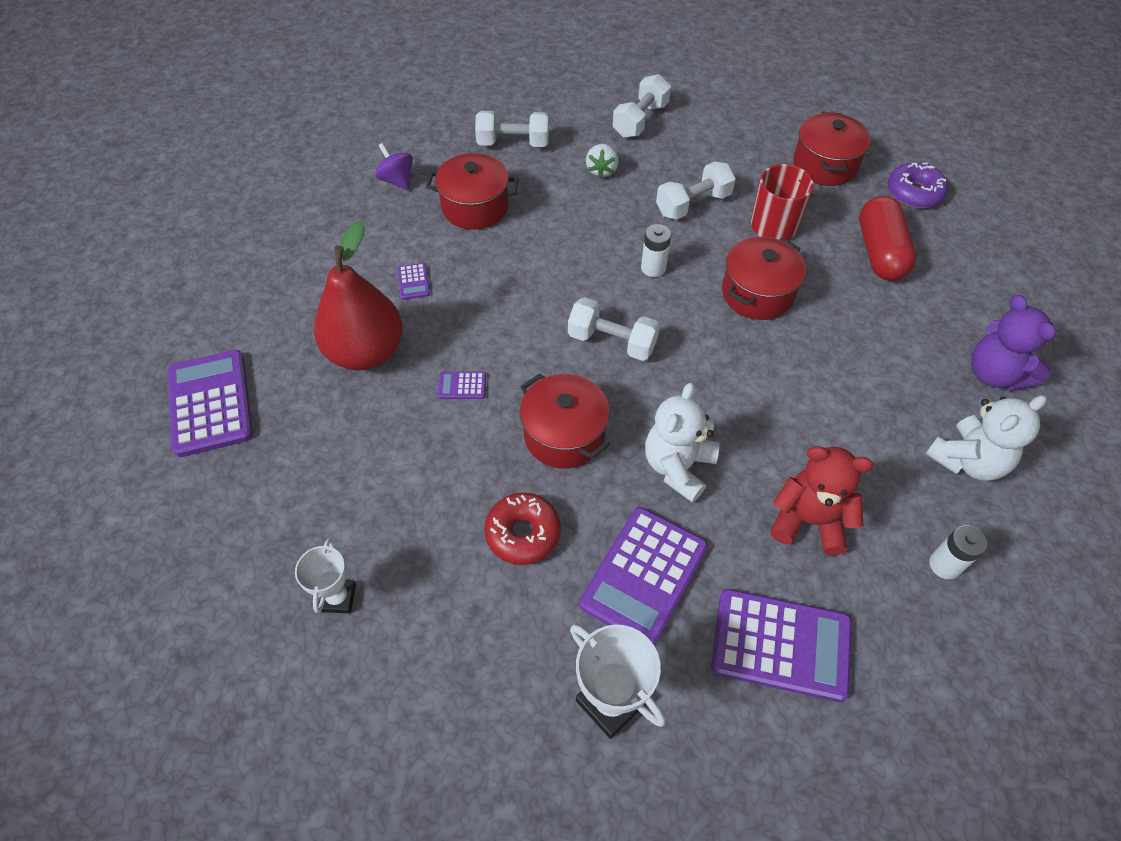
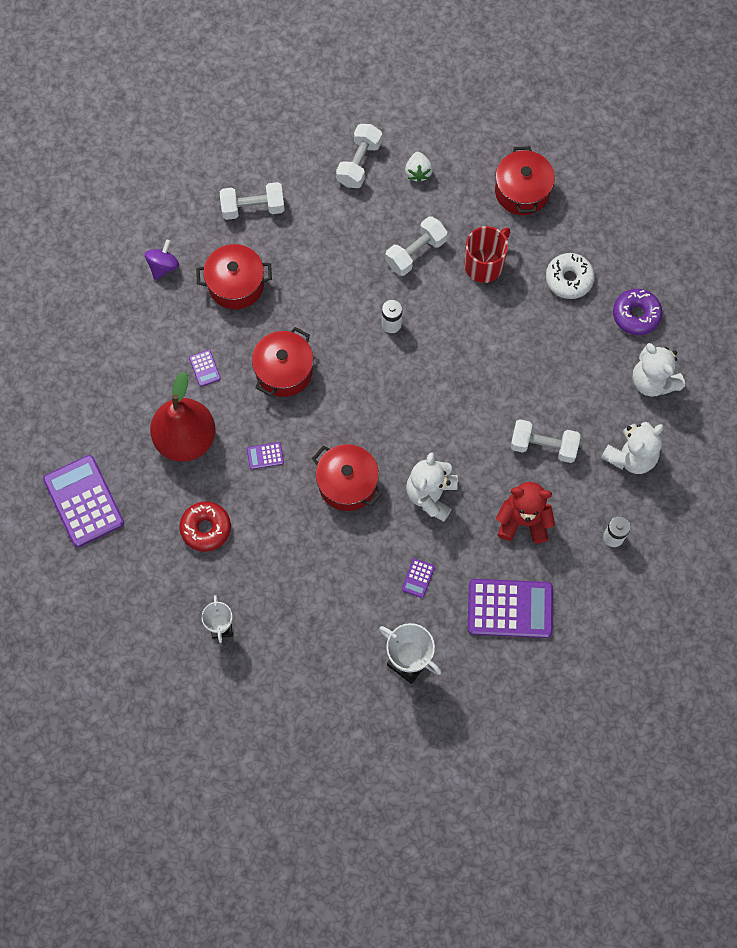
camera: 10 degrees left, 15 degrees up
purple spinning top [375,143,413,190] -> purple spinning top turned 75 degrees clockwise [145,239,179,280]
red donut [485,493,561,565] -> red donut moved to [179,502,231,552]
white dumbbell [568,297,660,361] -> white dumbbell moved to [510,419,580,463]
purple calculator [579,507,708,646] -> purple calculator [402,558,435,598], size x0.43
white strawberry [586,144,619,178] -> white strawberry moved to [405,152,433,183]
red pot [722,237,806,320] -> red pot moved to [252,327,314,397]
red capsule [859,196,916,281] -> white donut [546,253,595,299]
purple donut [888,162,948,208] -> purple donut moved to [613,289,662,335]
purple teddy bear [971,295,1055,391] -> white teddy bear [632,343,685,397]

